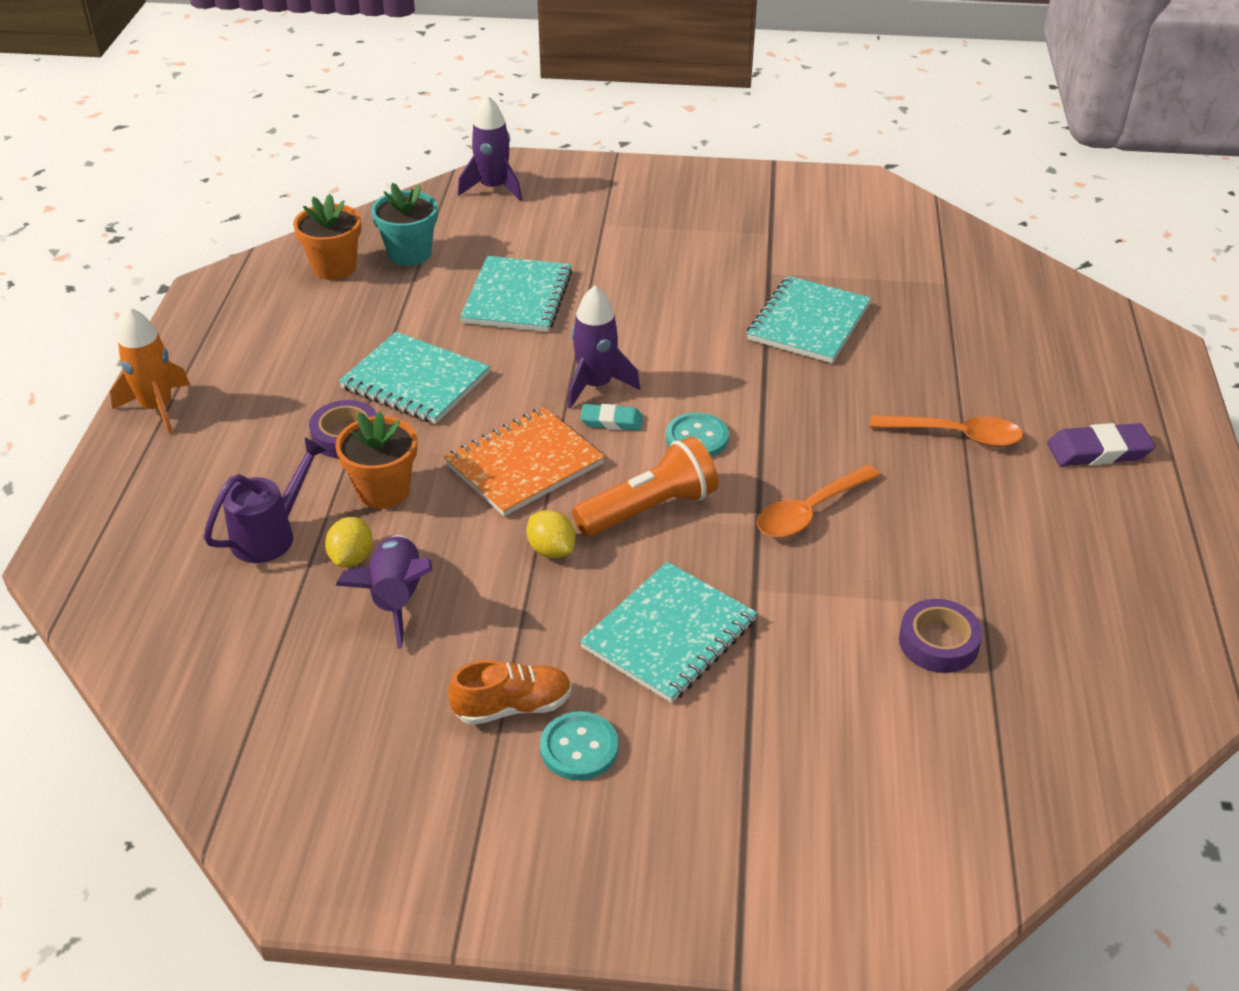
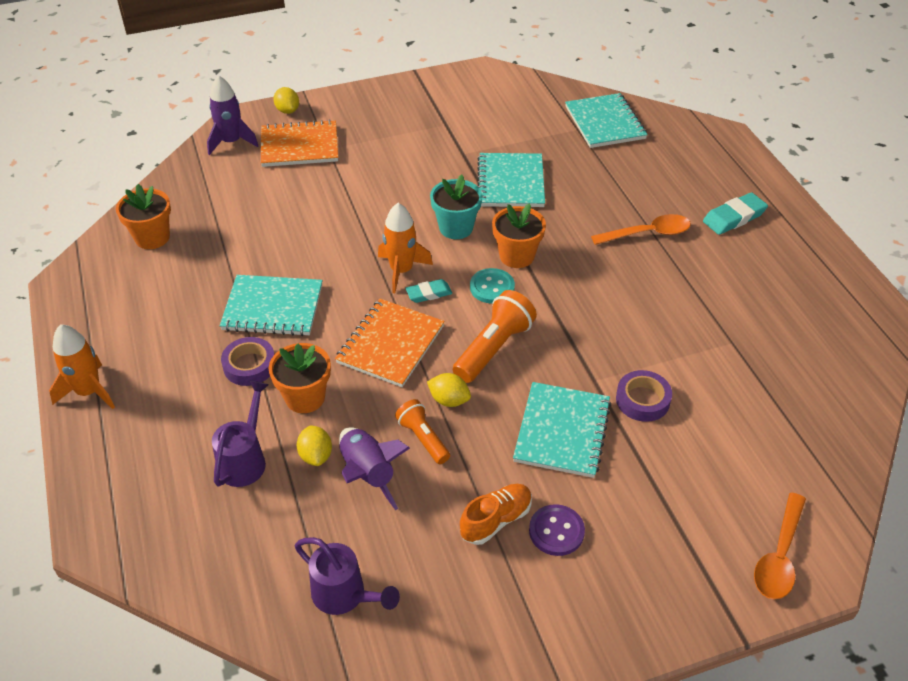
camera: 25 degrees left, 5 degrees up
turquoise flower pot [371,183,438,266] -> turquoise flower pot moved to [430,175,482,239]
turquoise notebook [460,256,572,332] -> turquoise notebook moved to [565,93,648,148]
turquoise button [540,711,618,780] -> purple button [529,504,585,556]
purple rocket [568,285,640,409] -> orange rocket [378,203,433,293]
orange spoon [757,465,880,538] -> orange spoon moved to [754,492,806,600]
purple tape [899,599,983,673] -> purple tape moved to [616,370,672,422]
purple eraser [1047,423,1155,466] -> turquoise eraser [703,192,768,235]
none -> orange notebook [261,120,338,167]
none -> yellow lemon [274,87,299,114]
none -> purple watering can [295,537,400,615]
none -> orange flashlight [395,399,450,464]
none -> orange flower pot [492,203,546,268]

